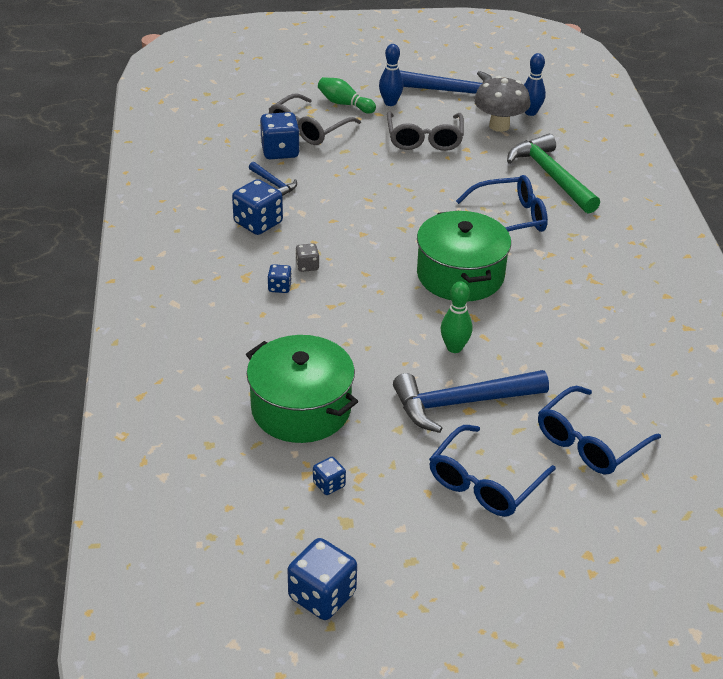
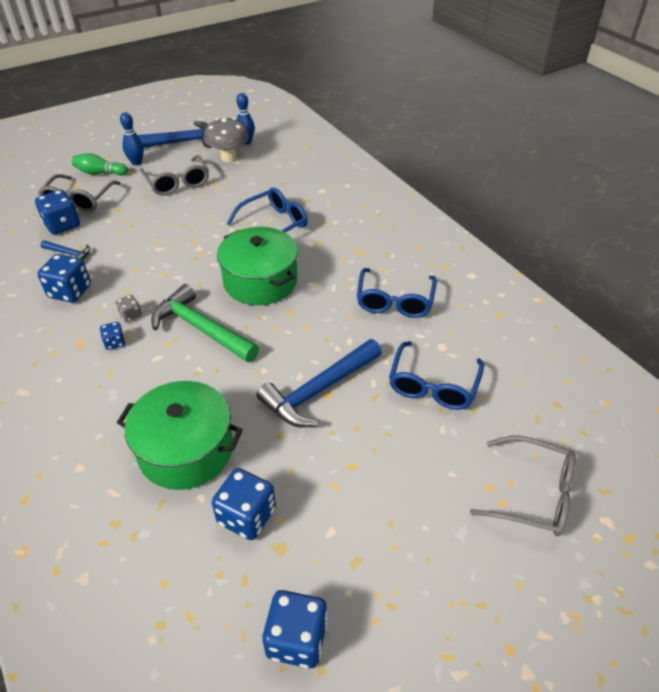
camera: 25 degrees left, 5 degrees up
blue dice [313,457,346,495] -> blue dice [212,468,276,540], size x1.89
blue glasses [429,425,556,517] -> blue glasses moved to [357,268,437,318]
green bowling pin [440,281,472,353] -> none
green hammer [507,133,600,214] -> green hammer moved to [151,284,259,362]
none -> grey glasses [470,436,576,536]

